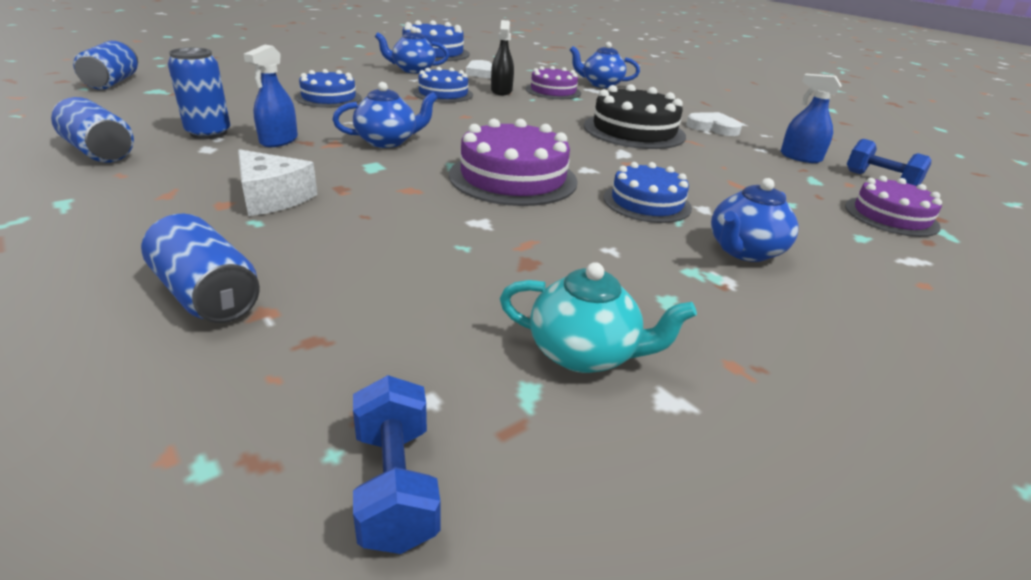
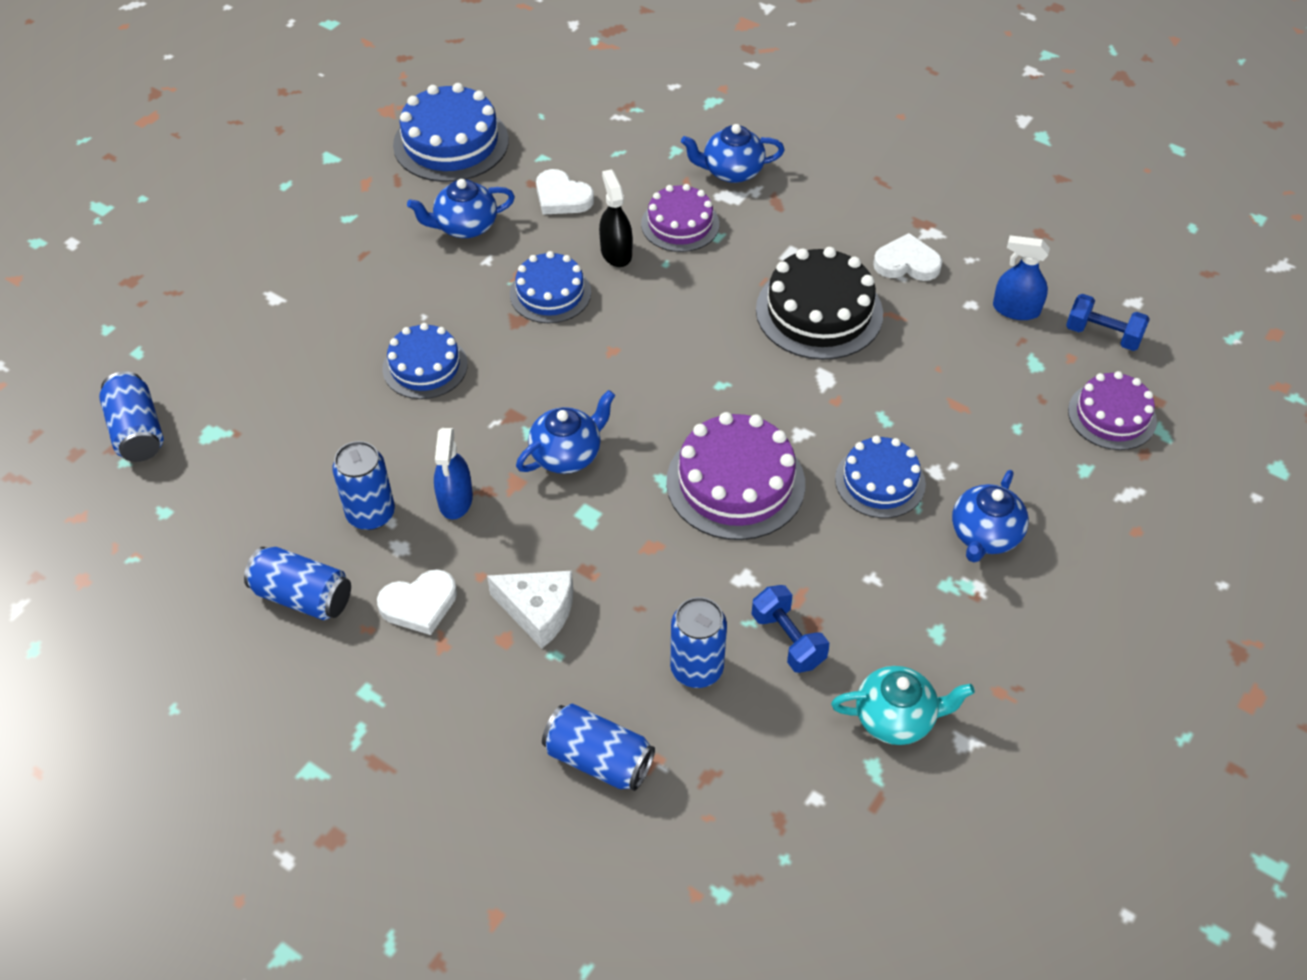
camera: 15 degrees left, 20 degrees up
blue dumbbell [353,375,441,554] -> blue dumbbell moved to [752,585,829,673]
none -> white heart [377,569,457,635]
none -> blue can [670,597,727,688]

